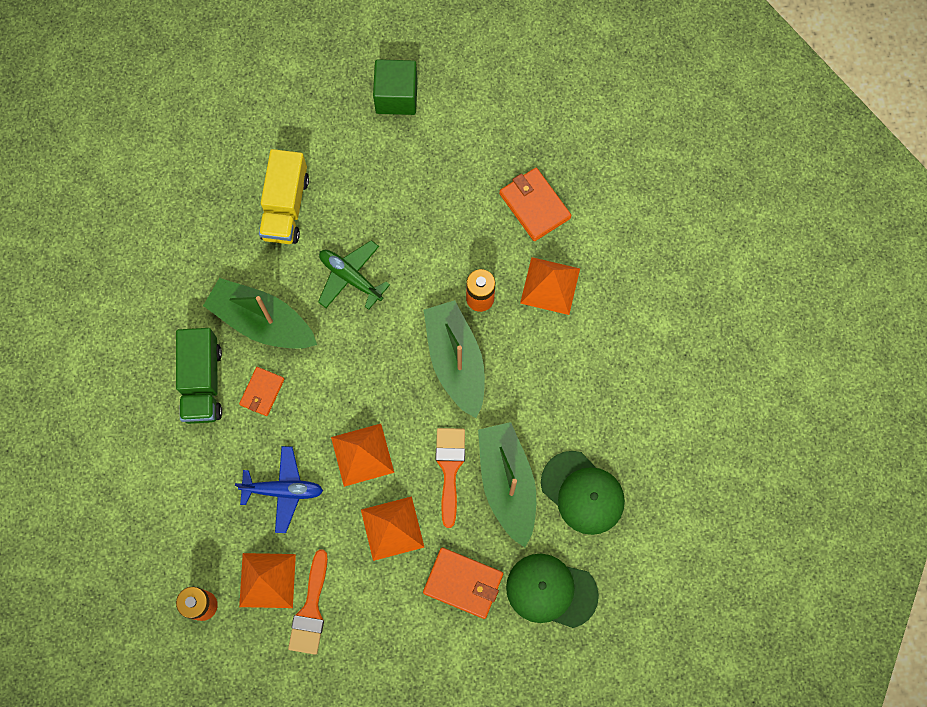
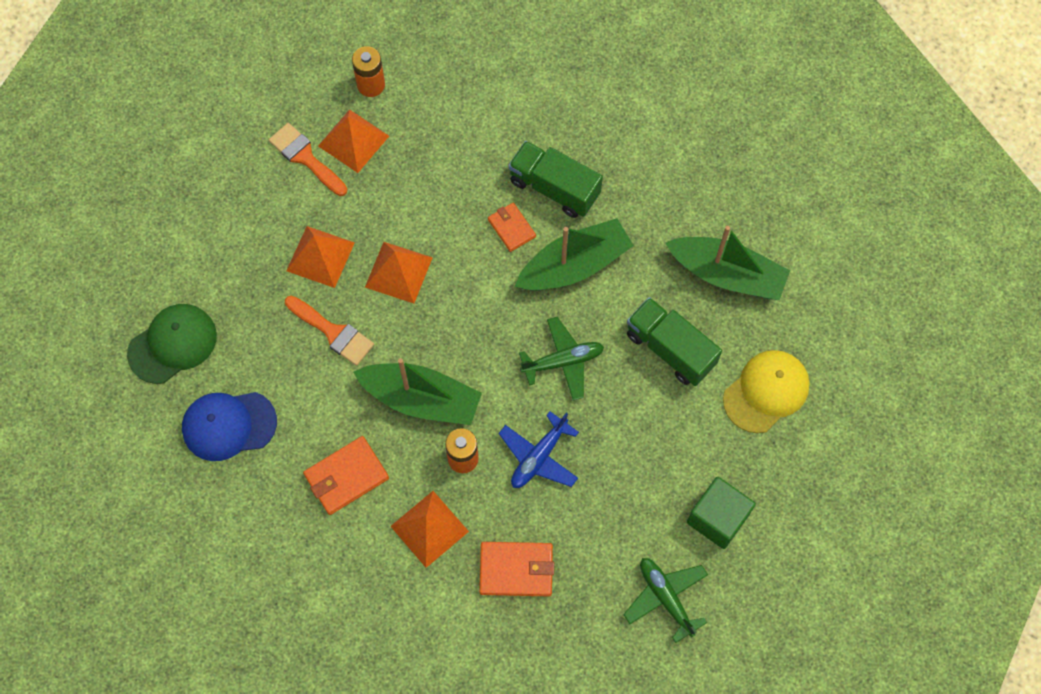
camera: 125 degrees right, 5 degrees down
blue plane [235,446,323,533] -> blue plane moved to [499,411,579,488]
yellow truck [259,149,309,244] -> green truck [627,297,722,386]
orange wallet [423,547,503,619] -> orange wallet moved to [303,436,389,515]
green boat [478,422,536,548] -> green boat moved to [665,226,790,300]
green cap [541,451,625,535] -> blue cap [182,392,277,461]
none -> green plane [623,558,708,643]
none -> yellow cap [723,350,810,433]

